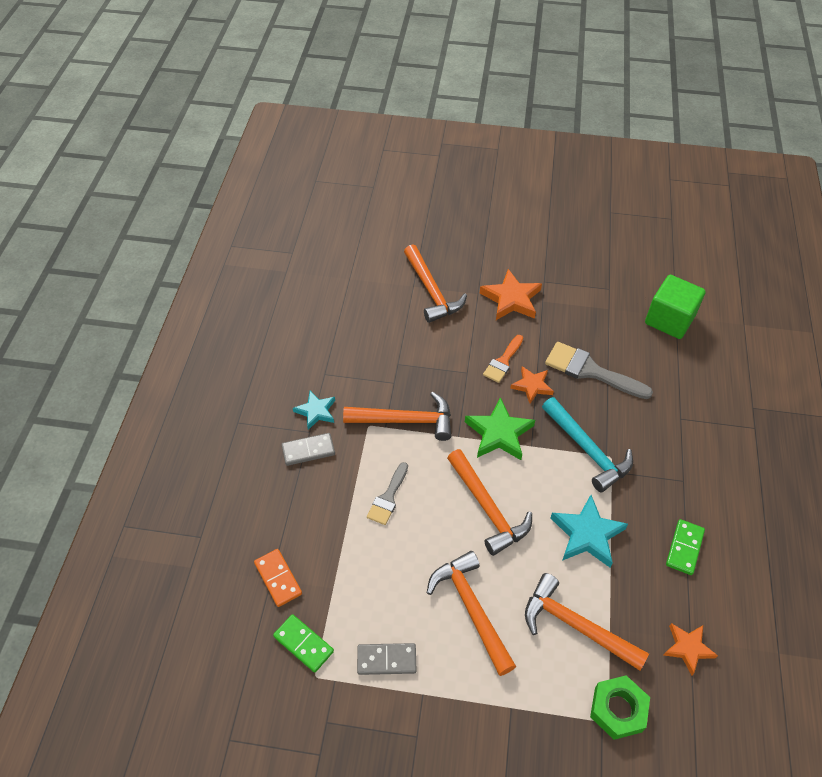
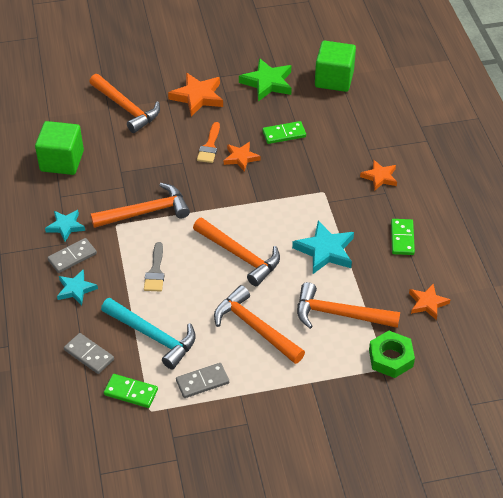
camera: 20 degrees left, 5 degrees down
orange domino [254,549,302,607] -> grey domino [64,333,114,374]
green star [465,397,535,460] -> green star moved to [239,58,292,102]
turquoise hammer [542,397,633,492] -> turquoise hammer moved to [101,298,196,370]
grey brush [545,342,653,399] -> green domino [262,121,306,144]
none -> green cube [35,121,84,175]
none -> turquoise star [57,270,98,305]
none -> orange star [360,160,397,191]

